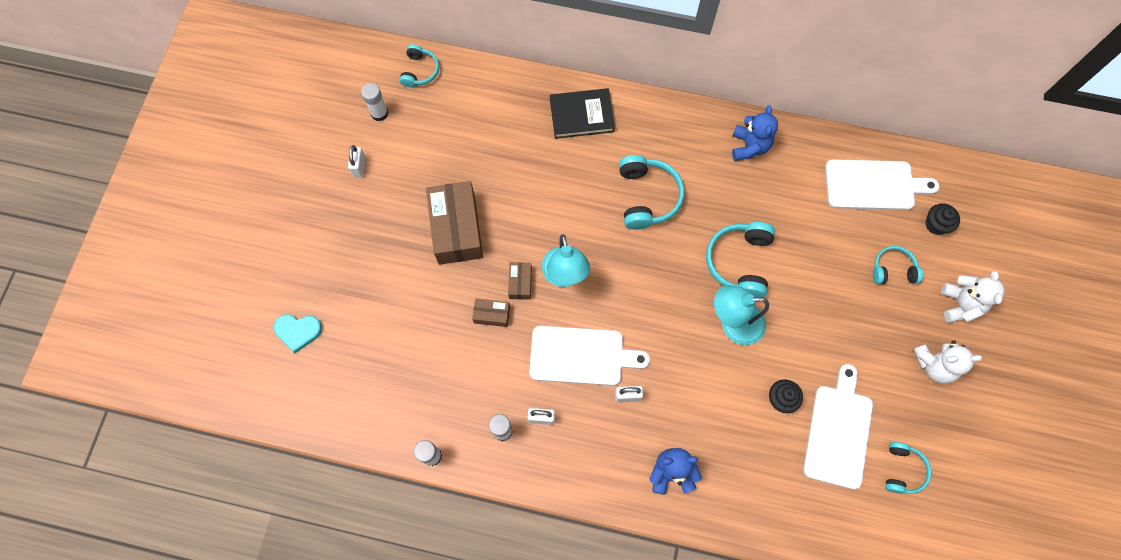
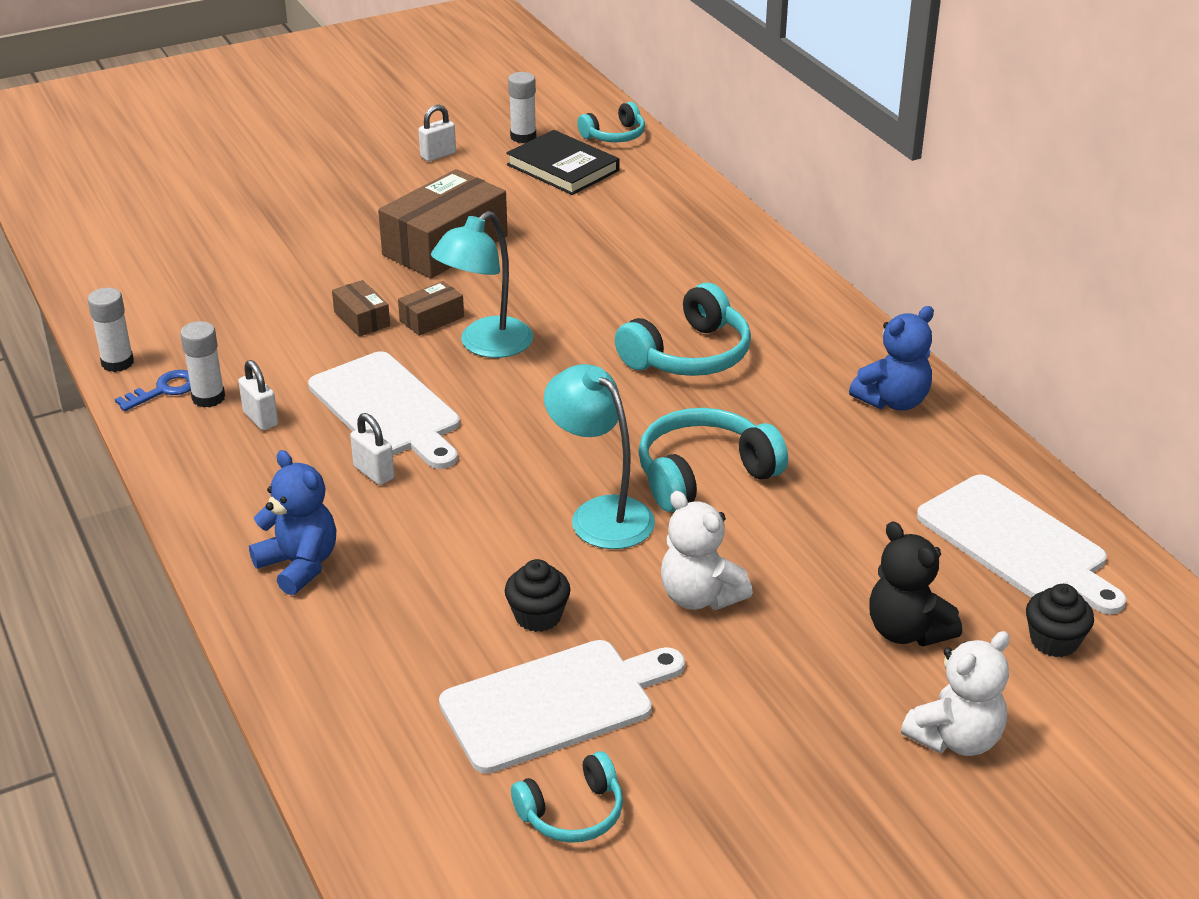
camera: 50 degrees right, 35 degrees down
turquoise heart [274,314,322,353] -> none
black book [550,88,615,139] -> black book moved to [506,130,619,195]
turquoise headphones [873,246,923,284] -> black teddy bear [869,521,962,646]
white teddy bear [913,340,982,384] -> white teddy bear moved to [661,491,753,610]
none -> blue key [115,370,191,411]

